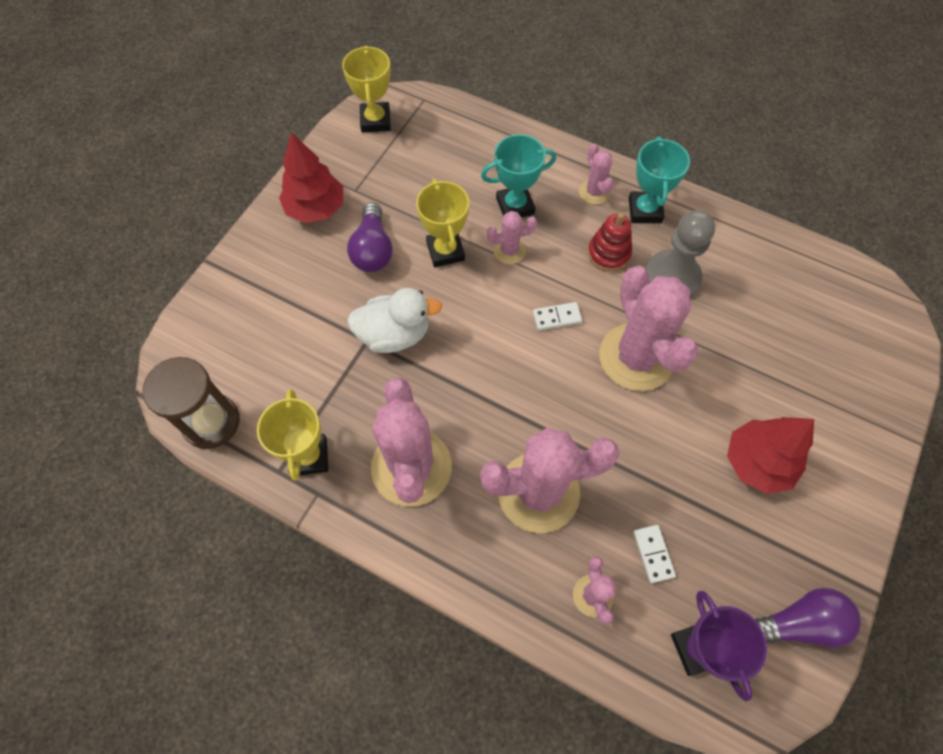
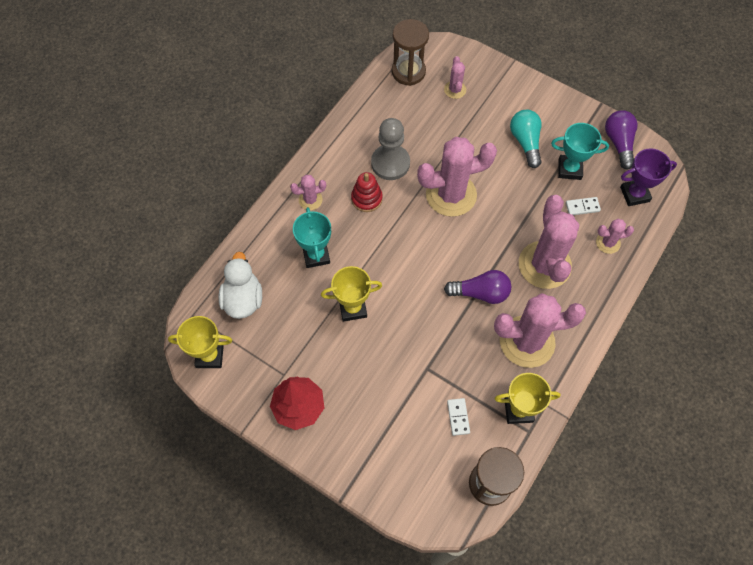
camera: 85 degrees left, 0 degrees up
purple light bulb [347,202,393,272] -> purple light bulb moved to [444,270,511,304]
white duck [347,288,442,353] -> white duck moved to [219,252,262,319]
pink cactus [487,211,537,264] -> pink cactus moved to [444,56,466,99]
white domino [533,302,582,331] -> white domino moved to [447,398,470,436]
turquoise trophy [629,137,690,223] -> turquoise trophy moved to [551,123,609,180]
red tree [727,417,814,494] -> turquoise light bulb [510,110,542,168]
none -> brown hourglass [392,19,429,86]

